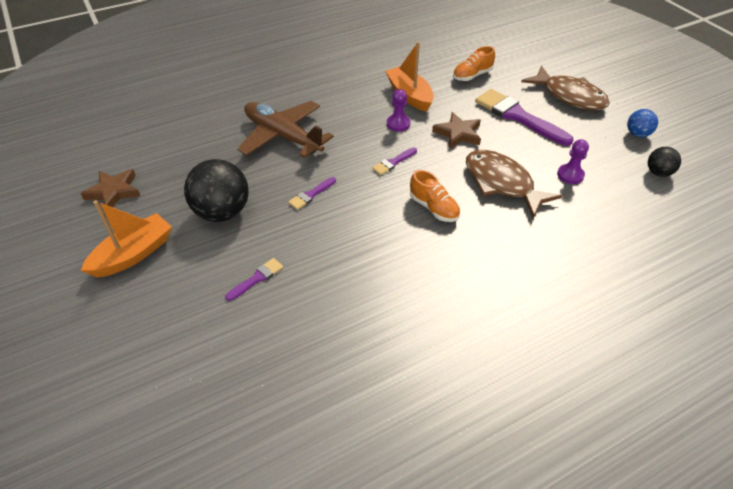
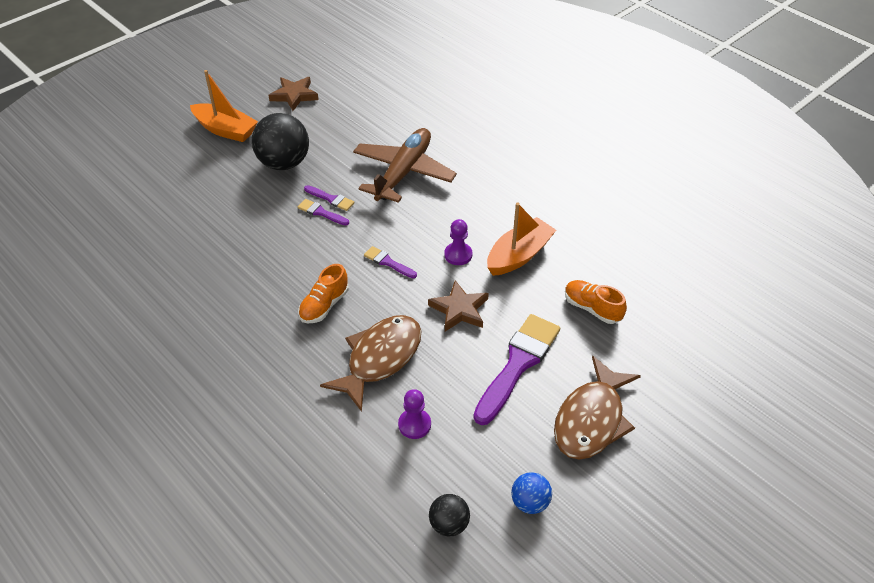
camera: 75 degrees right, 0 degrees up
purple brush [225,258,283,301] -> purple brush moved to [304,185,354,211]

